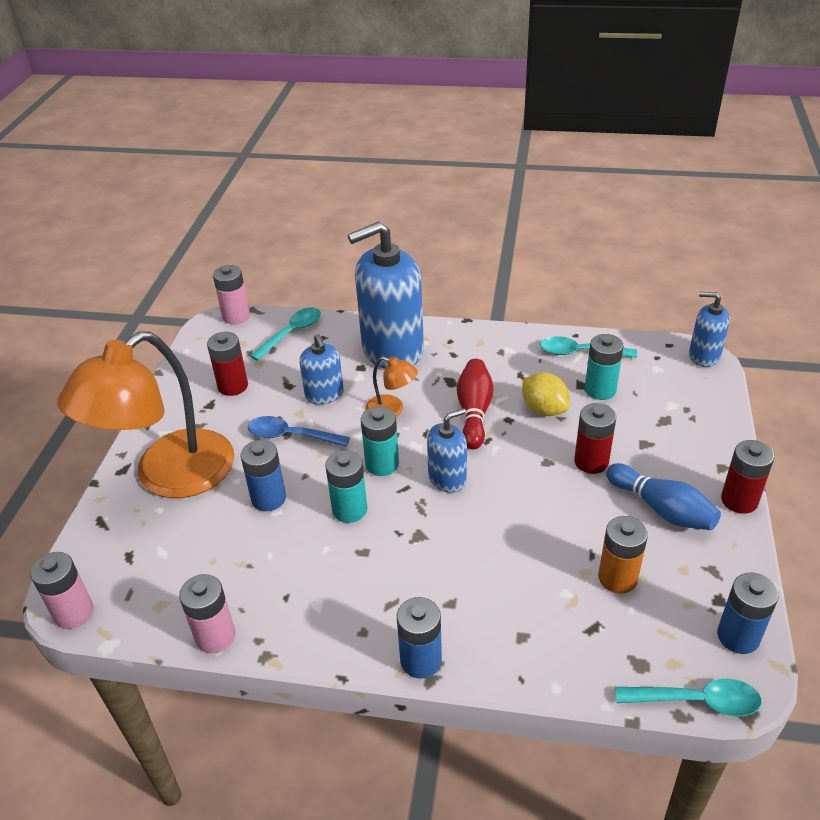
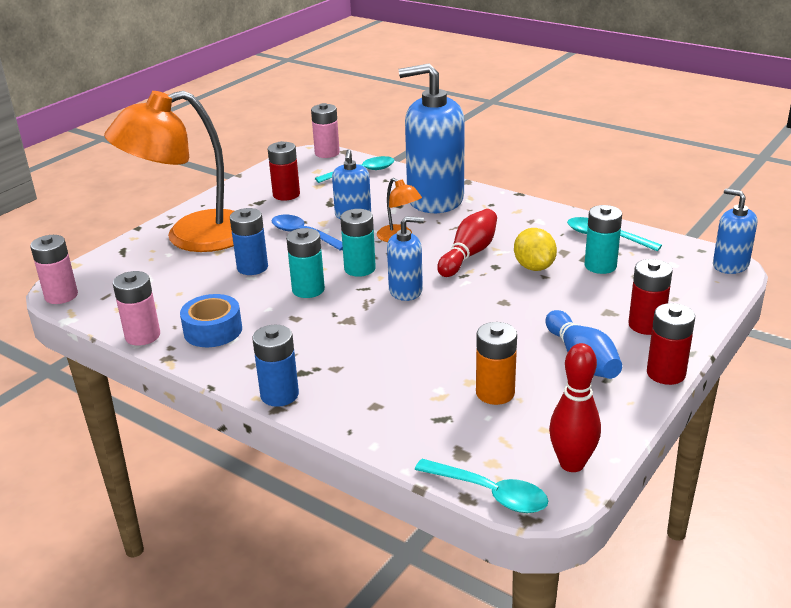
camera: 25 degrees right, 10 degrees down
red battery [574,403,616,474] -> red battery moved to [628,259,673,335]
blue battery [717,573,779,654] -> red bowling pin [549,343,601,472]
none -> blue tape [180,294,242,347]

